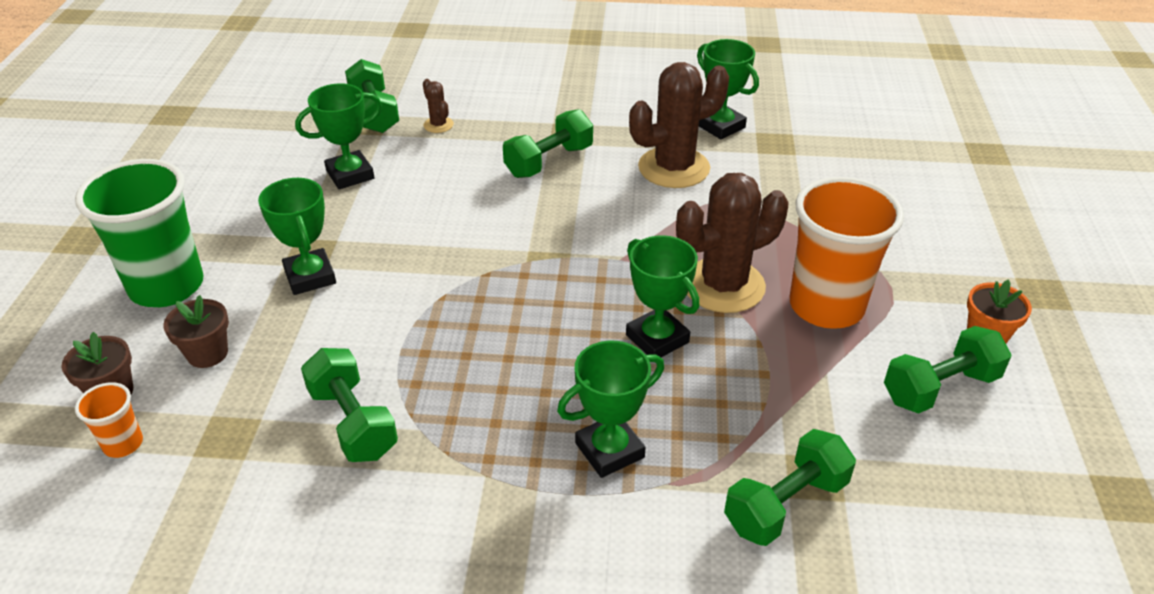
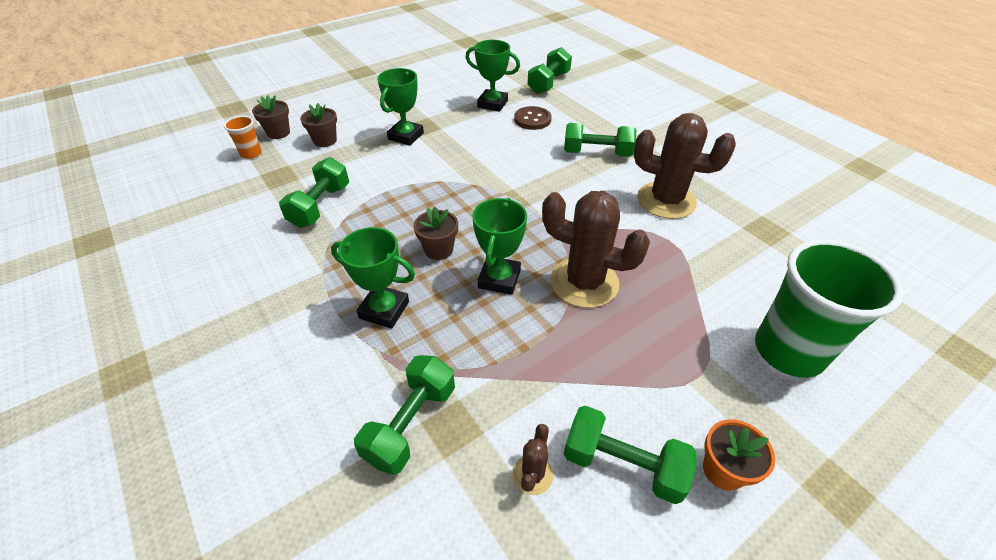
camera: 50 degrees right, 5 degrees up
green cup [75,159,204,307] -> green cup moved to [755,239,904,378]
brown cactus [423,79,454,133] -> brown cactus moved to [512,424,554,495]
green trophy [697,39,759,139] -> none
green dumbbell [724,429,856,546] -> green dumbbell turned 75 degrees counterclockwise [354,355,455,475]
orange cup [790,177,904,329] -> none
none -> brown flower pot [413,207,458,260]
none -> brown button [514,106,552,130]

